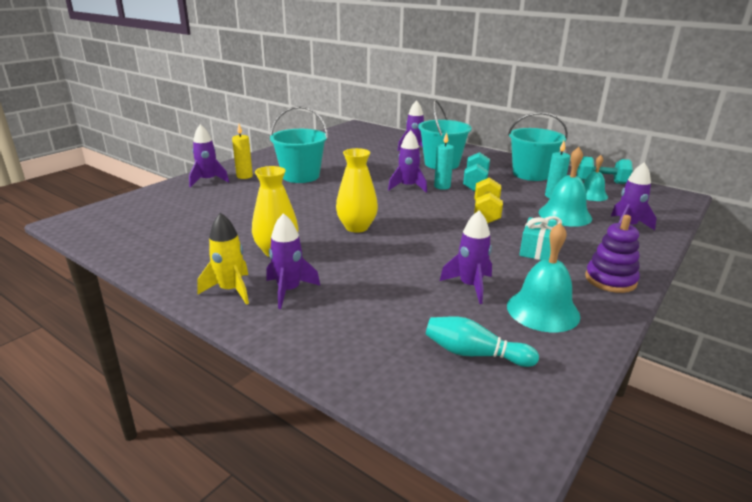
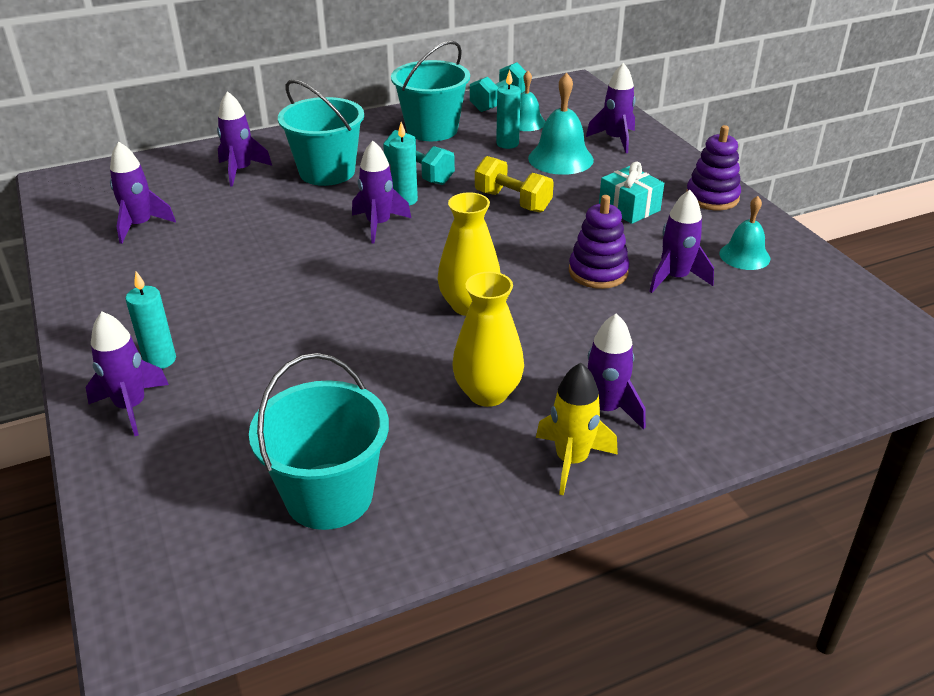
camera: 60 degrees left, 10 degrees up
yellow candle [232,124,253,179] -> turquoise candle [126,271,176,369]
turquoise bucket [270,106,328,183] -> turquoise bucket moved to [249,353,389,530]
turquoise bowling pin [425,317,539,367] -> none
turquoise bell [507,223,580,332] -> turquoise bell [719,196,770,270], size x0.65
none -> purple rocket [110,142,176,244]
none -> purple stacking toy [569,195,629,289]

